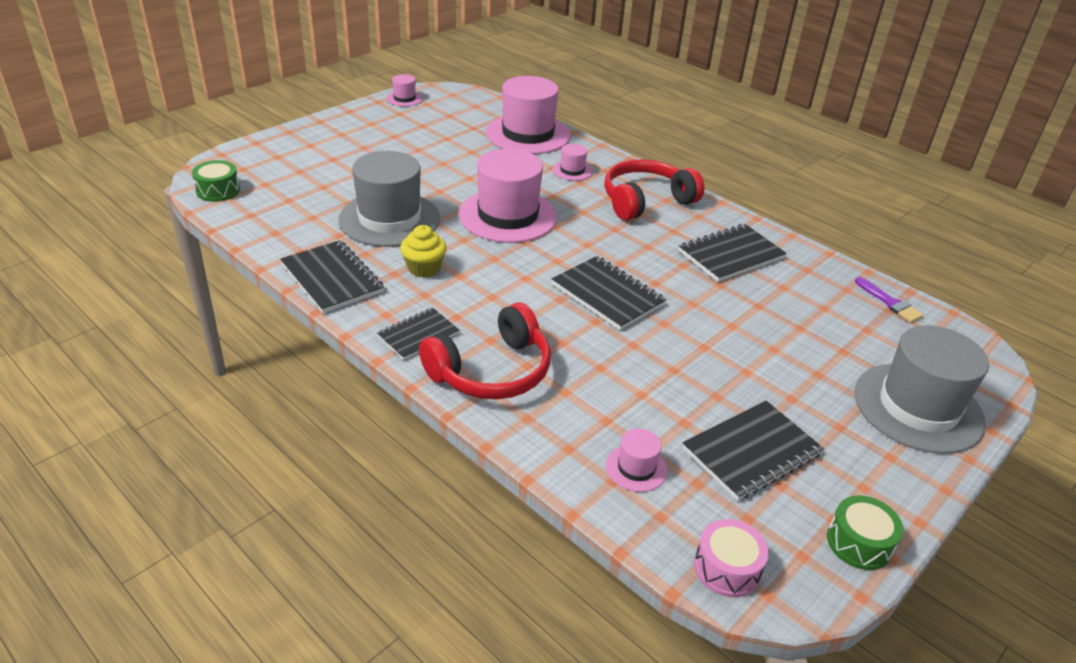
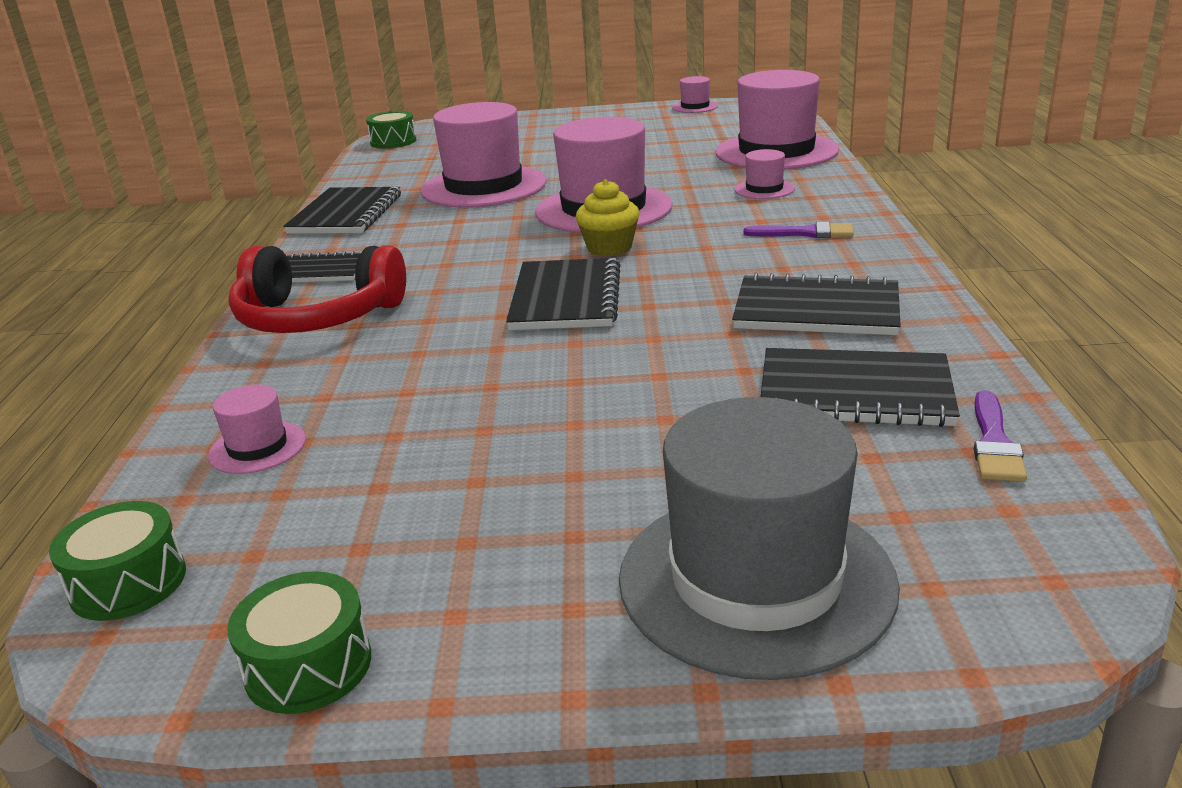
camera: 50 degrees right, 10 degrees down
grey hat [338,151,440,247] -> pink hat [420,102,547,208]
yellow cupcake [400,225,447,278] -> yellow cupcake moved to [576,179,640,256]
red headphones [604,160,705,221] -> purple brush [744,222,854,238]
black notebook [683,401,824,501] -> black notebook moved to [761,348,960,427]
pink drum [694,519,769,597] -> green drum [49,501,186,621]

